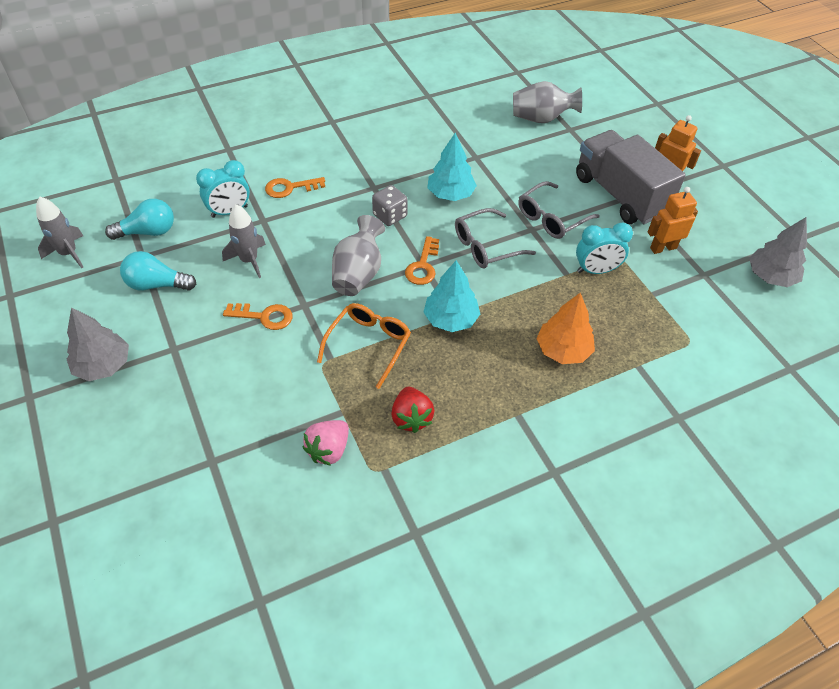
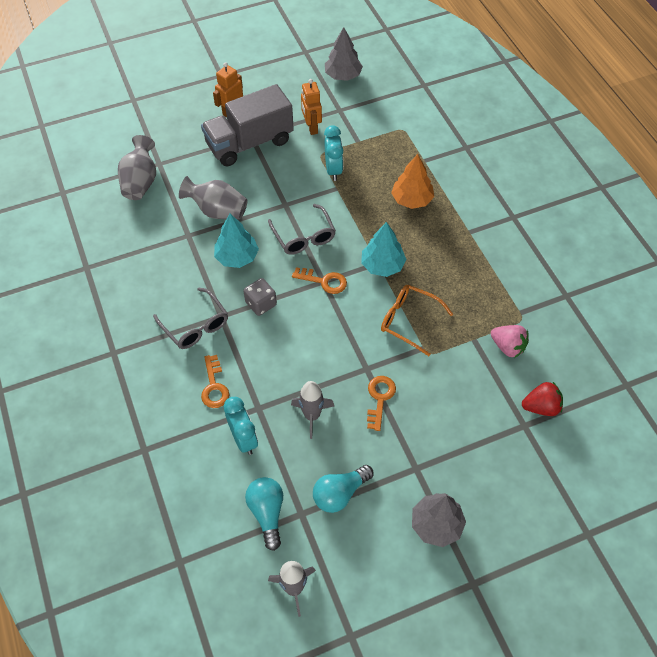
camera: 85 degrees left, 5 degrees up
turquoise light bulb [120,251,196,291] -> turquoise light bulb turned 45 degrees clockwise [313,465,374,513]
grey vase [332,215,385,296] -> grey vase moved to [179,176,248,219]
red strawberry [391,387,435,433] -> red strawberry moved to [522,382,563,416]
grey glasses [518,181,600,239] -> grey glasses moved to [153,288,228,349]

